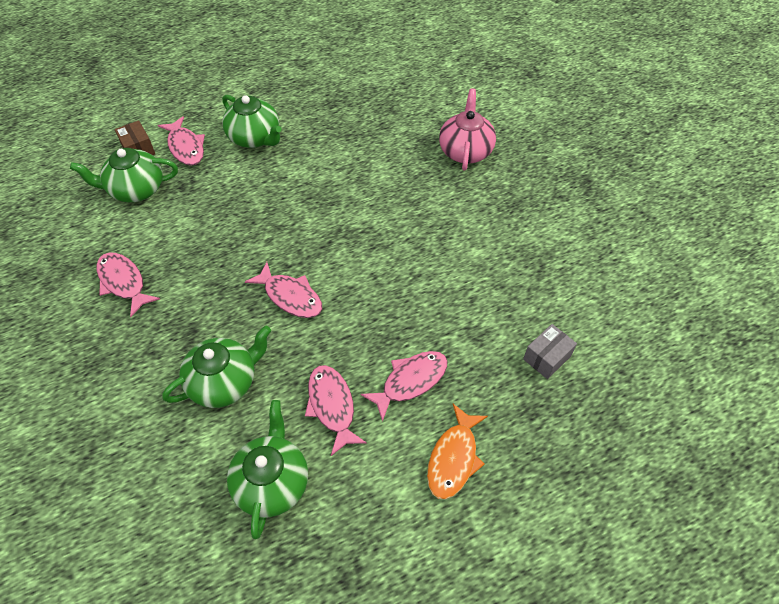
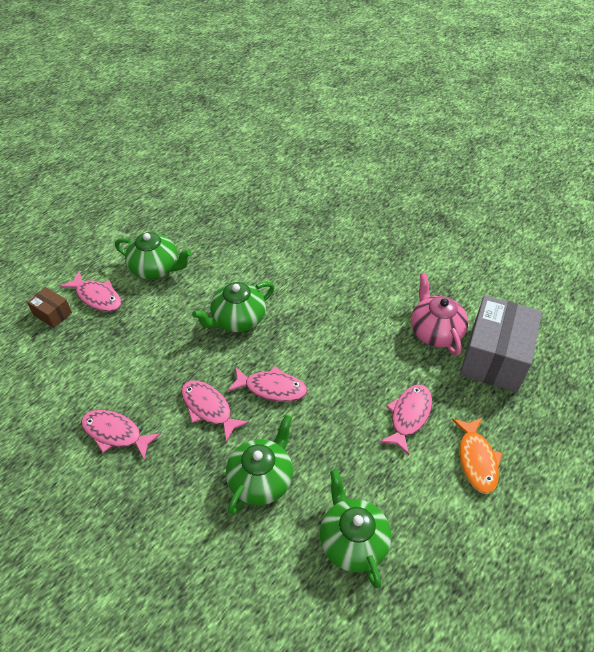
camera: 25 degrees left, 5 degrees down
green teapot [70,148,178,202] -> green teapot moved to [192,282,274,332]
pink fish [305,365,367,456] -> pink fish moved to [181,381,249,442]
pink teapot [439,88,496,171] -> pink teapot moved to [411,273,468,356]
grey box [523,324,577,379] -> grey box [460,295,542,393], size x2.20

